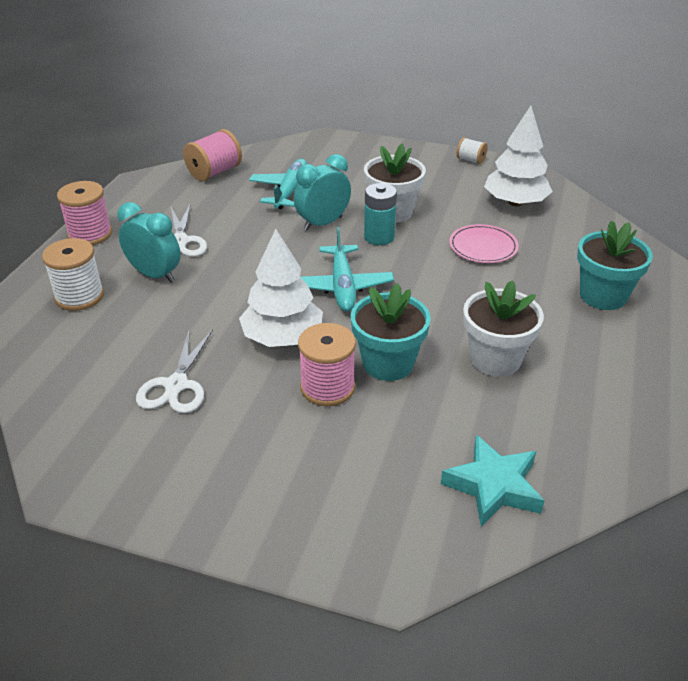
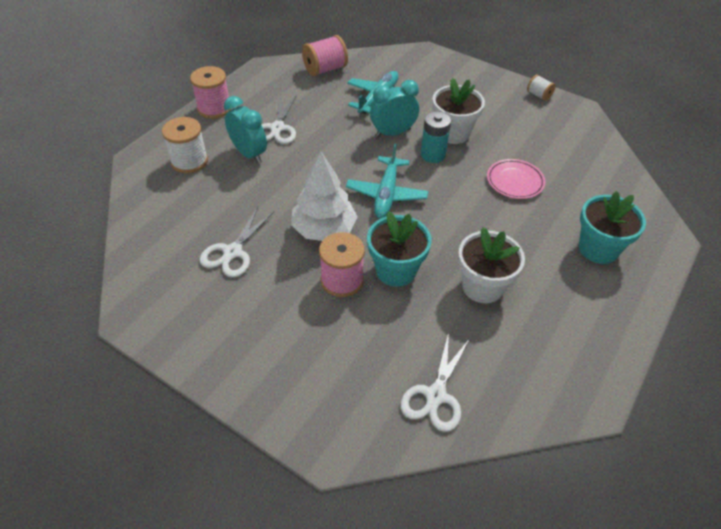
camera: 15 degrees right, 10 degrees up
turquoise star [441,435,545,527] -> white scissors [400,332,470,432]
white tree [484,106,553,206] -> none

